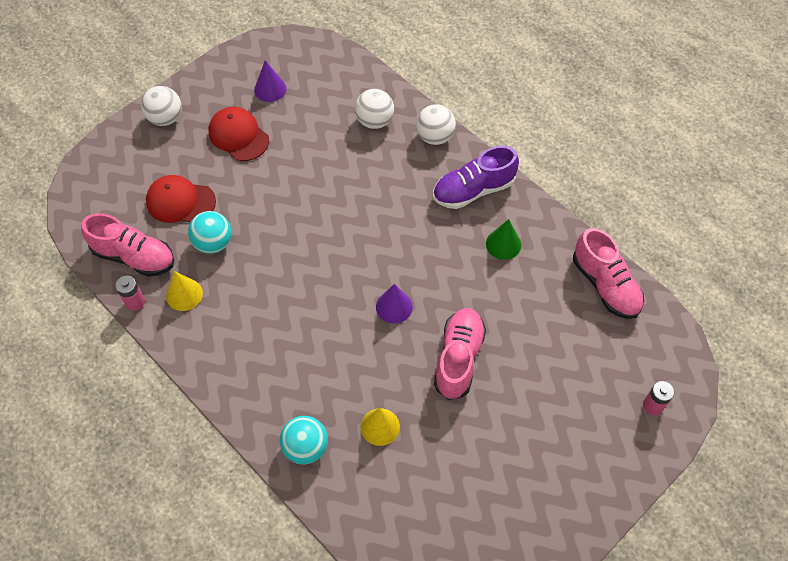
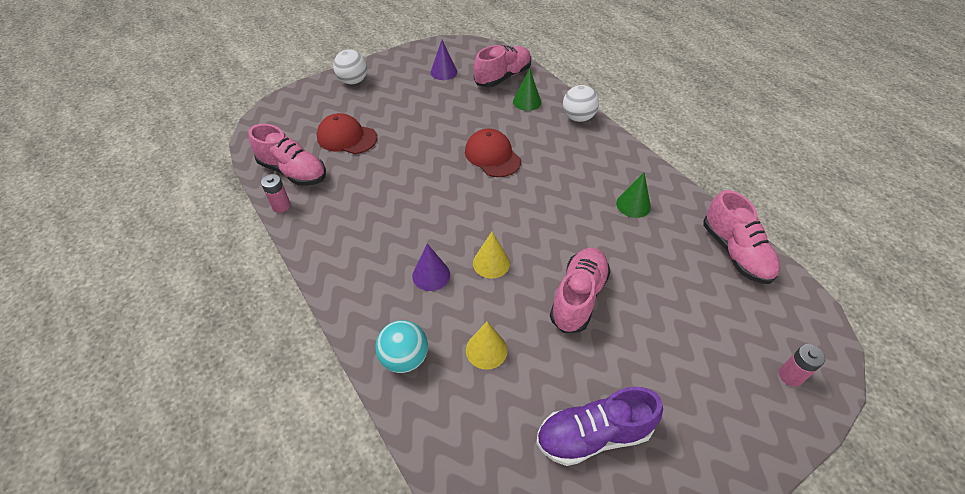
camera: 10 degrees right, 10 degrees down
yellow cone [166,271,203,311] -> yellow cone moved to [473,232,510,279]
turquoise ball [188,211,232,254] -> none
red cap [209,107,269,161] -> red cap moved to [465,129,521,177]
white ball [355,89,394,129] -> green cone [513,69,541,111]
purple cone [376,284,413,324] -> purple cone moved to [412,244,450,291]
purple shoe [433,146,519,209] -> purple shoe moved to [536,387,663,466]
none -> pink shoe [474,45,531,87]

